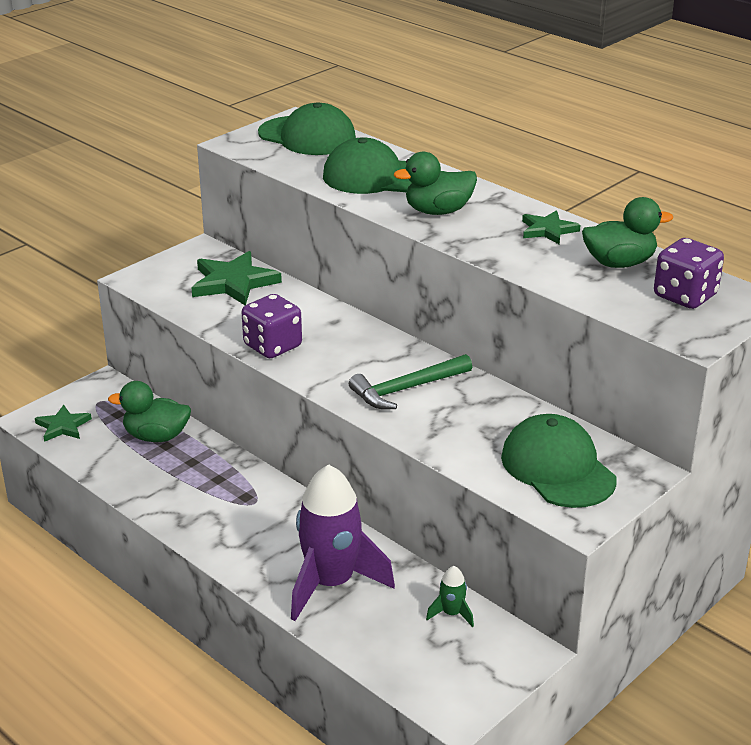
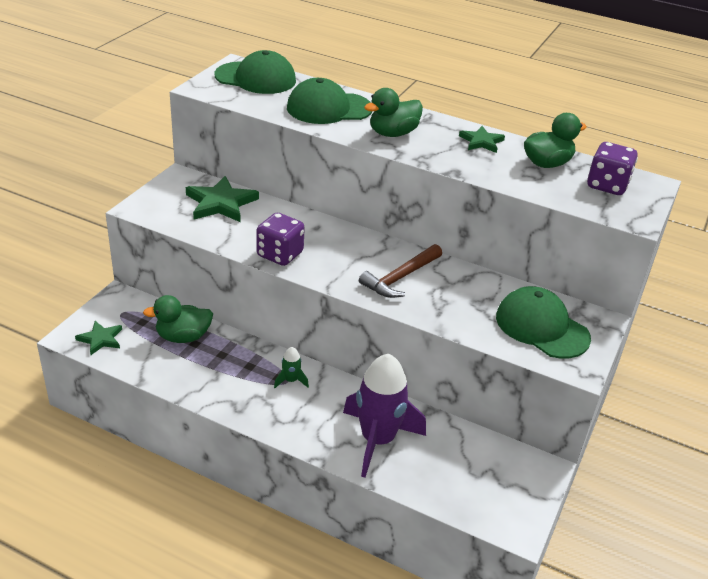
camera: 20 degrees left, 5 degrees up
green hammer [349,354,472,409] -> brown hammer [359,244,442,298]
green rocket [426,566,474,627] -> green rocket moved to [274,347,309,388]

